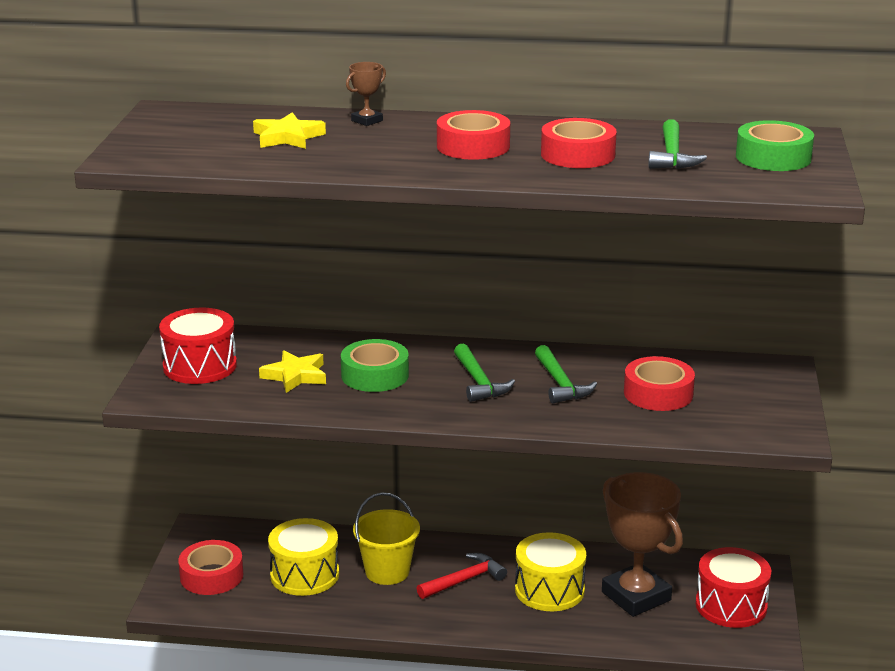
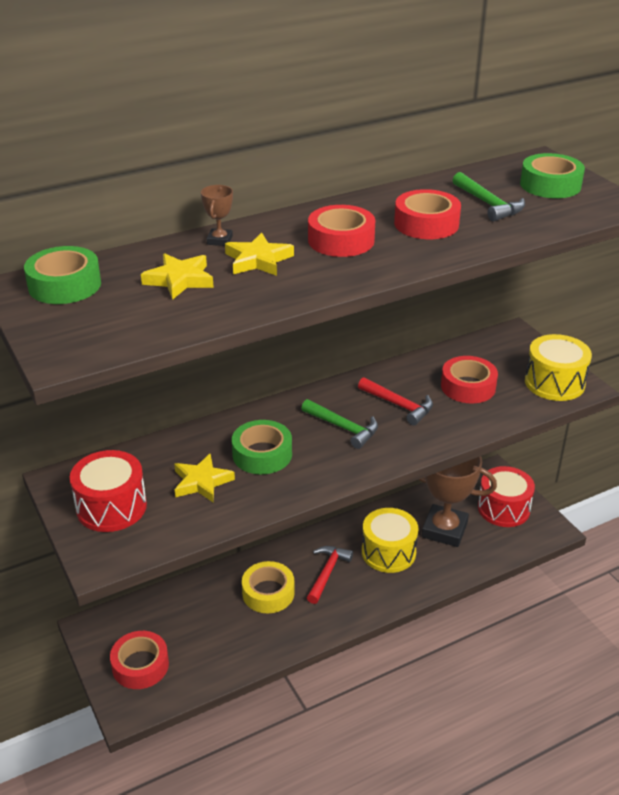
camera: 35 degrees left, 10 degrees up
yellow drum [268,518,339,596] -> yellow drum moved to [525,334,592,401]
yellow bucket [353,492,420,585] -> yellow tape [242,561,295,613]
green hammer [535,345,597,404] -> red hammer [358,377,433,425]
none -> green tape [24,246,101,304]
none -> yellow star [225,233,294,276]

